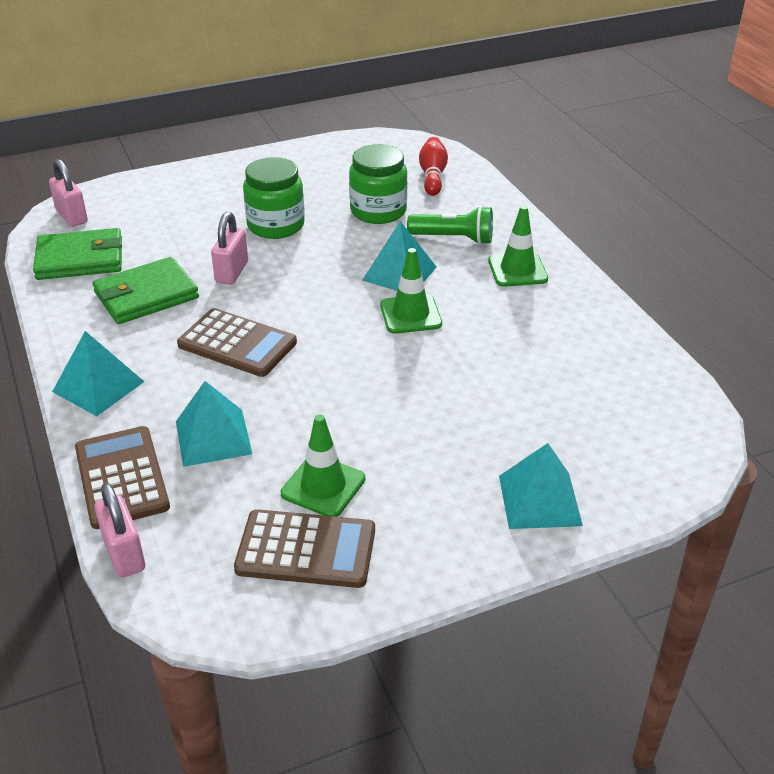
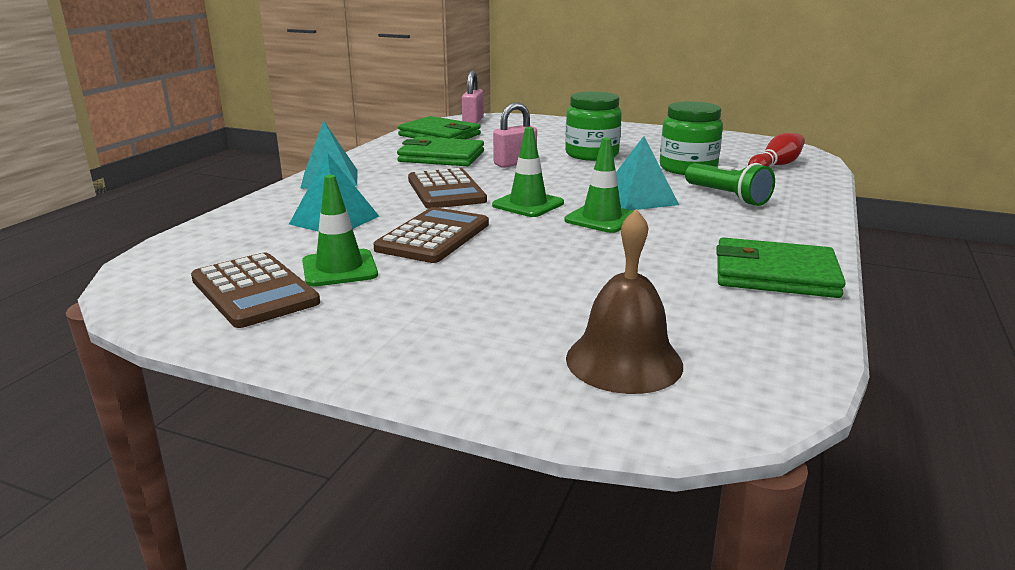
camera: 45 degrees right, 15 degrees down
brown calculator [75,426,170,529] -> brown calculator moved to [373,207,489,263]
pink padlock [95,483,145,578] -> none
green traffic cone [488,205,548,287] -> green traffic cone moved to [492,127,564,217]
turquoise pyramid [499,443,583,529] -> none
none -> brown bell [566,209,683,394]
none -> green wallet [716,237,846,298]

